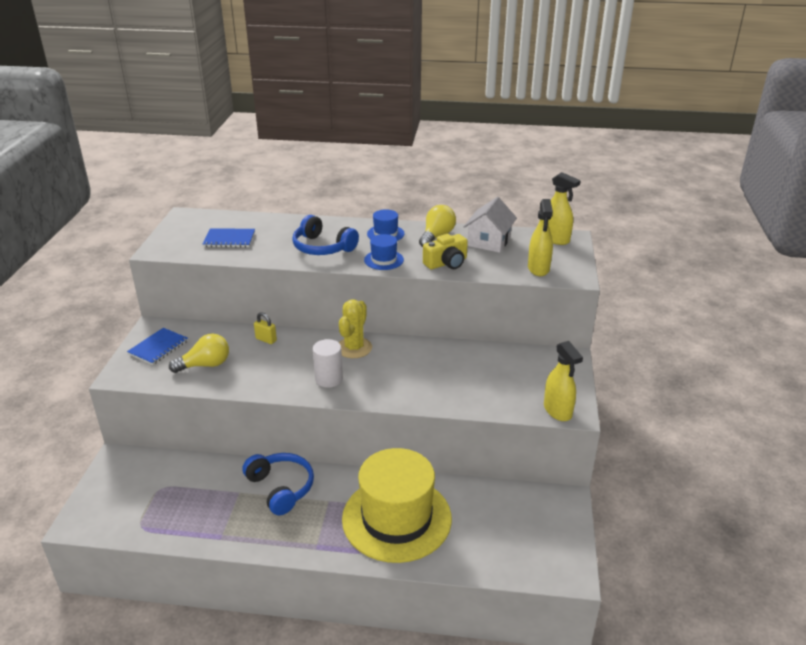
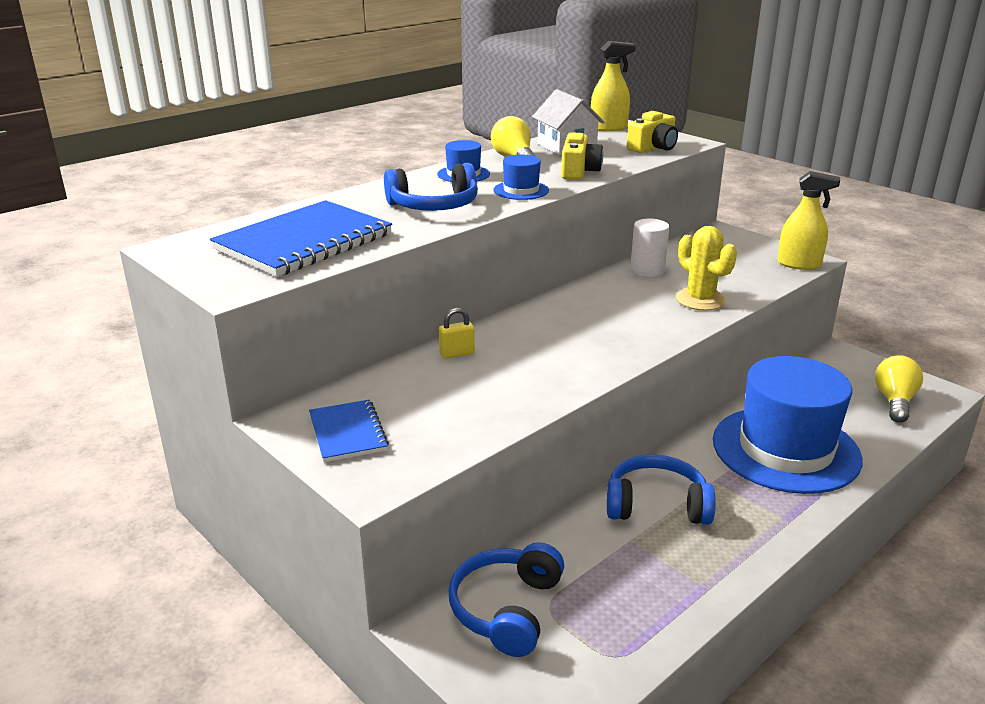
camera: 50 degrees left, 5 degrees down
yellow light bulb [169,333,229,373] -> yellow light bulb moved to [875,355,923,423]
blue notebook [203,228,255,247] -> blue notebook [210,200,392,277], size x1.87
white cylinder [313,339,343,388] -> white cylinder moved to [630,219,669,277]
yellow cactus [339,300,372,358] -> yellow cactus moved to [676,226,737,311]
yellow hat [342,448,452,563] -> blue hat [713,356,862,494]
yellow spray bottle [528,199,553,276] -> yellow camera [627,111,678,153]
none -> blue headphones [449,542,564,657]

